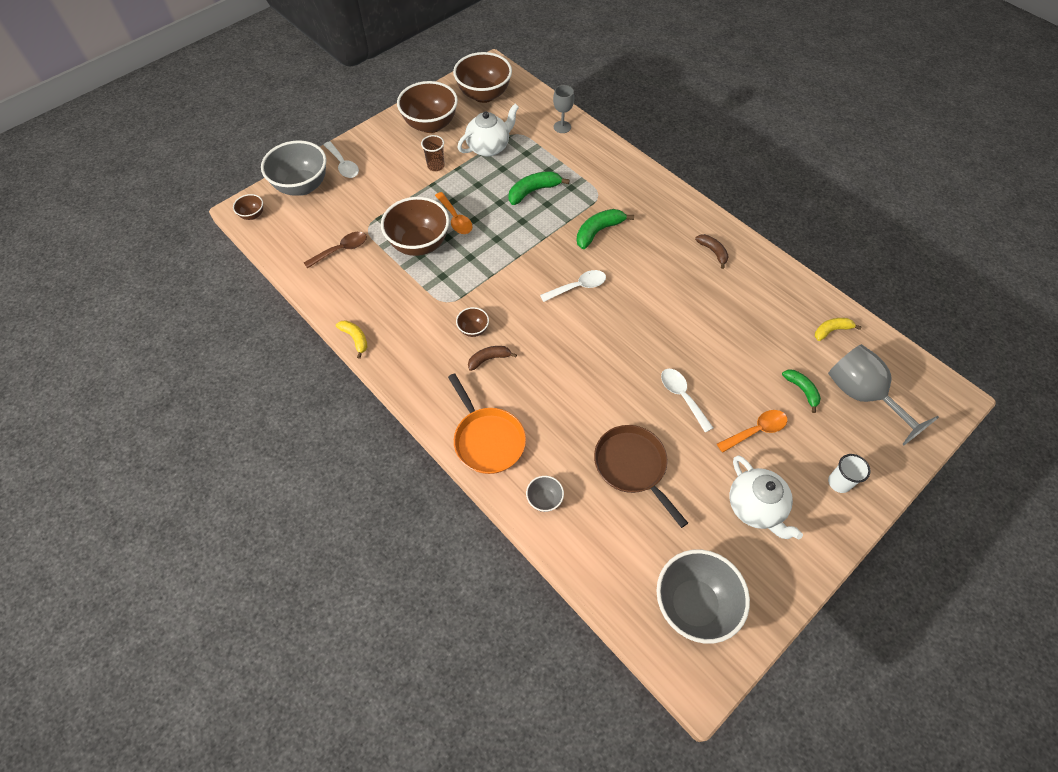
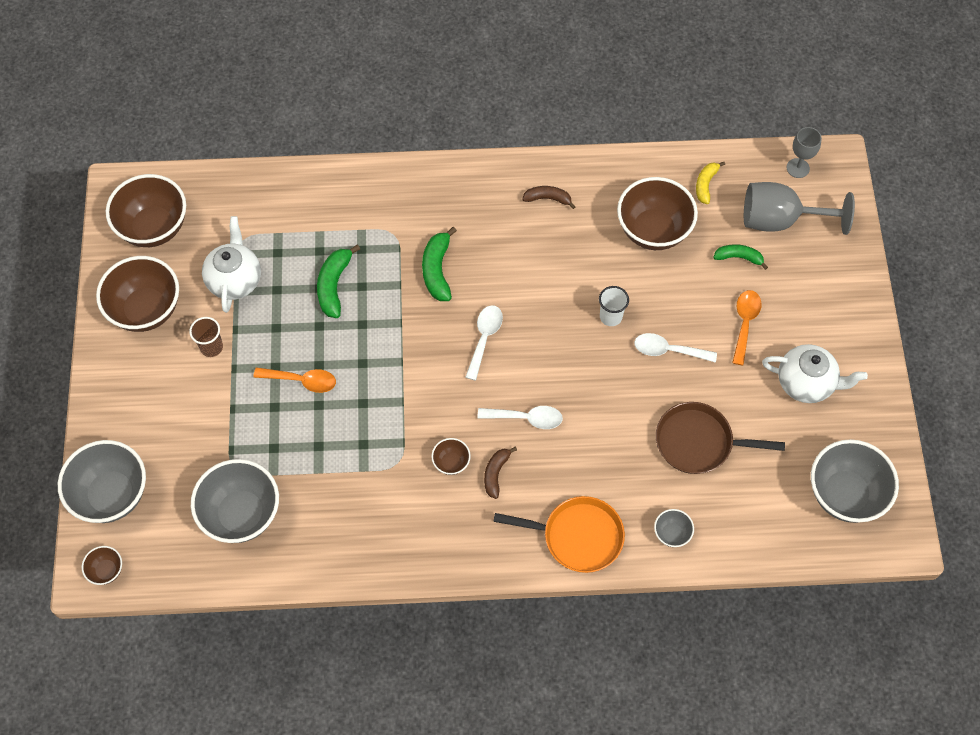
camera: 50 degrees left, 5 degrees up
brown spoon [304,232,367,269] -> grey bowl [191,459,279,543]
white spoon [324,141,359,178] -> white spoon moved to [477,406,563,429]
yellow banana [336,320,367,359] -> none
brown bowl [381,197,449,256] -> brown bowl moved to [617,177,698,250]
grey goblet [553,85,574,133] -> grey goblet moved to [787,127,822,178]
white cup [828,454,870,493] -> white cup moved to [599,286,629,326]

